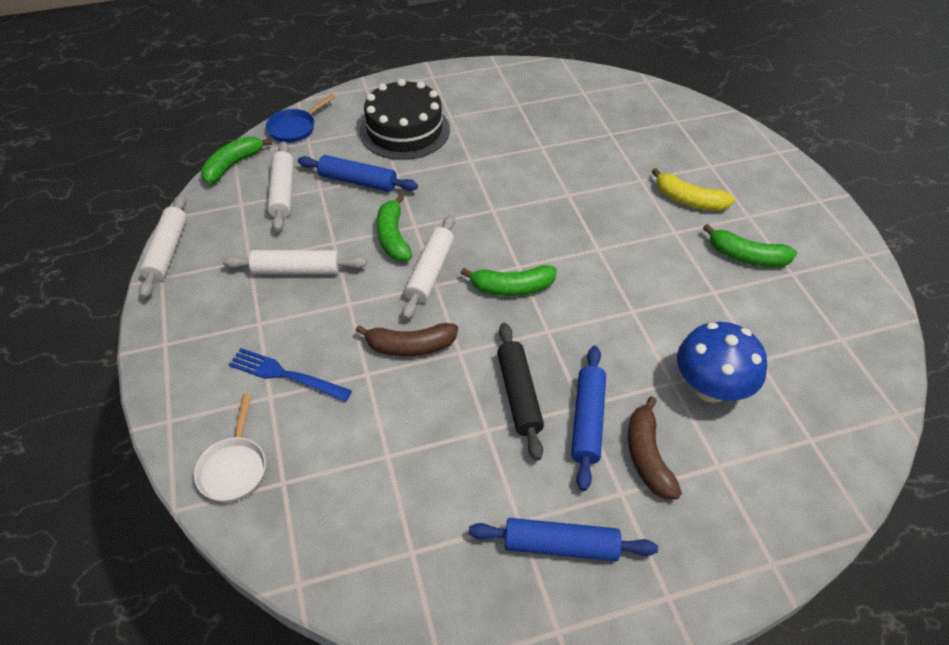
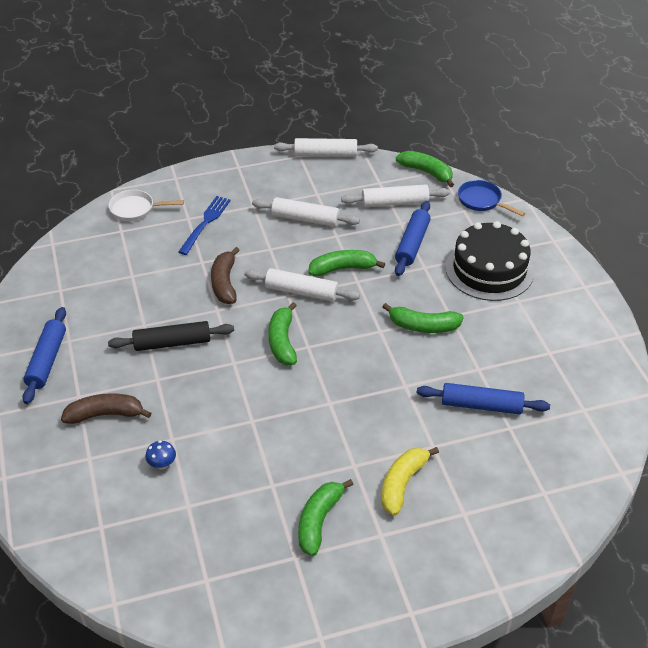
camera: 90 degrees right, 5 degrees down
white rolling pin [223,250,367,275] -> white rolling pin turned 75 degrees counterclockwise [252,197,360,227]
blue rolling pin [571,346,606,491] -> blue rolling pin moved to [417,383,550,415]
blue mushroom [677,322,767,403] -> blue mushroom [145,440,176,470], size x0.42
none -> green banana [383,303,464,333]

